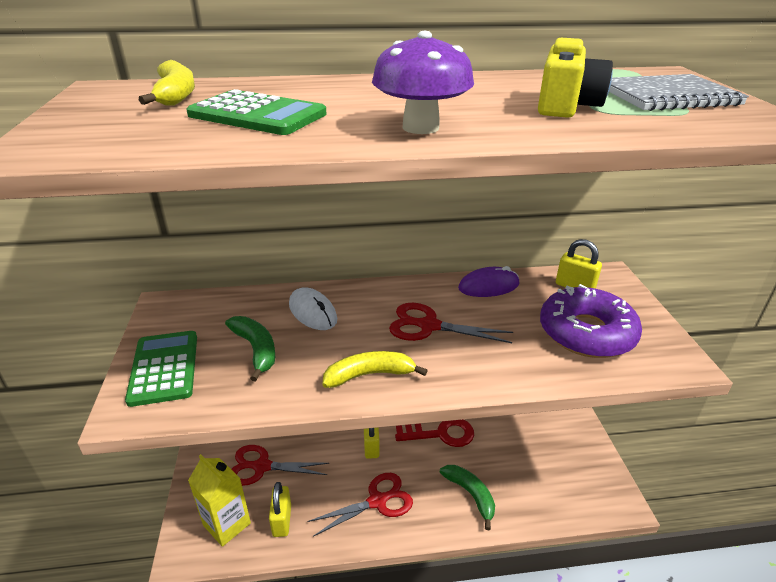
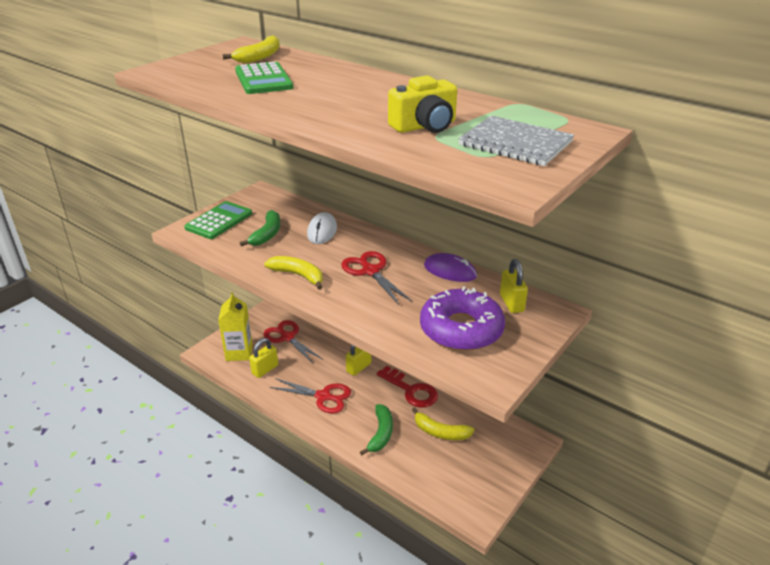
camera: 45 degrees right, 0 degrees up
purple mushroom [372,31,474,134] -> none
none -> yellow banana [412,407,475,440]

